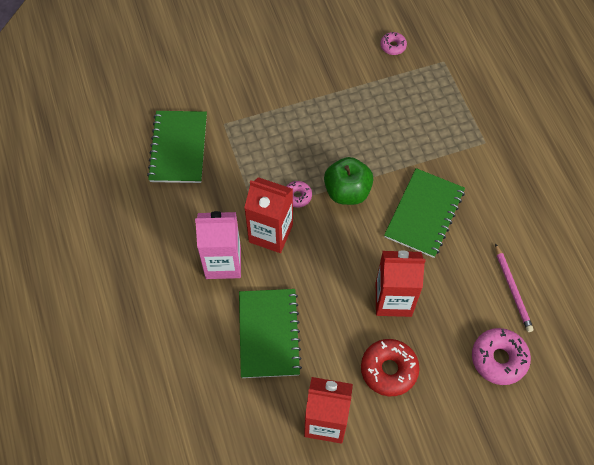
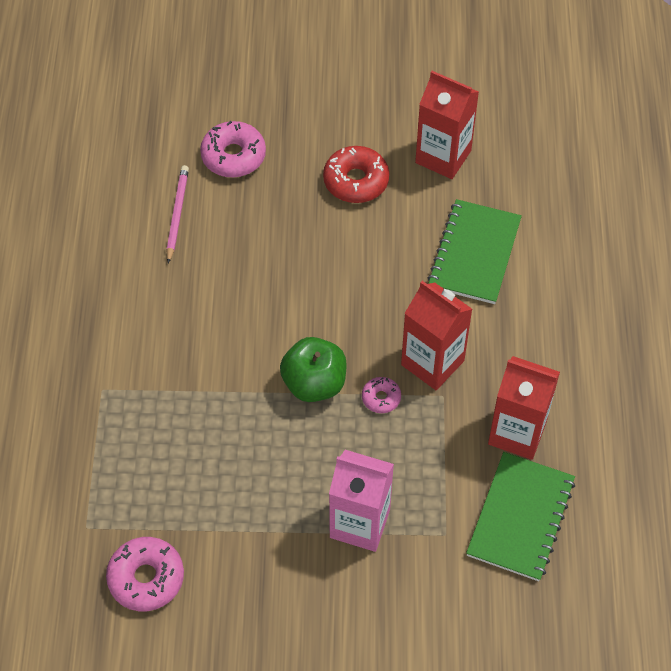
camera: 160 degrees left, 5 degrees down
pink carton [195,211,241,279] -> pink carton moved to [329,450,394,552]
red carton [376,250,425,317] -> red carton moved to [488,356,560,460]
pink donut [380,32,407,55] -> pink donut [106,537,184,611], size x1.82
green notebook [384,168,465,258] -> none

